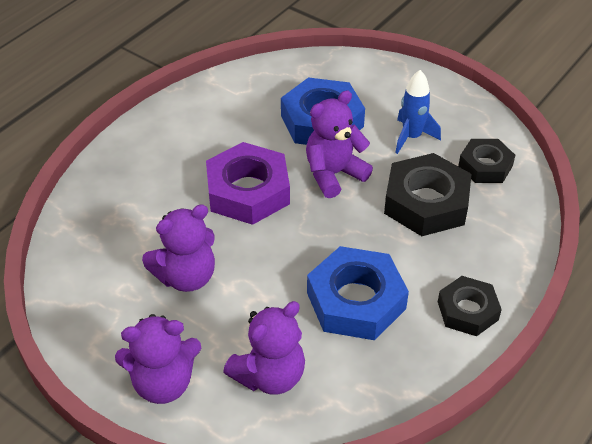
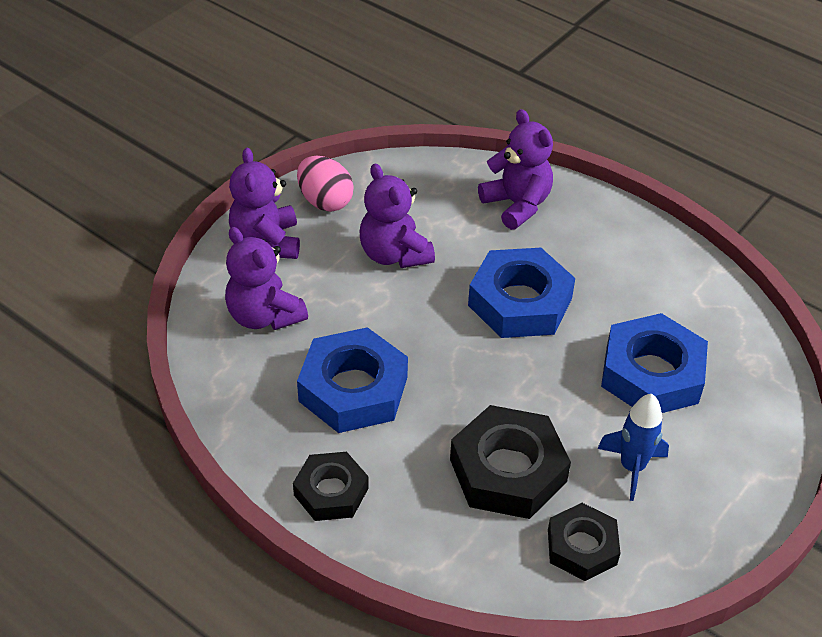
camera: 90 degrees right, 0 degrees up
purple nut [206,142,290,225] -> blue nut [468,248,575,338]
purple teddy bear [306,90,373,198] -> purple teddy bear moved to [478,109,553,230]
none -> pink egg [297,156,354,212]

